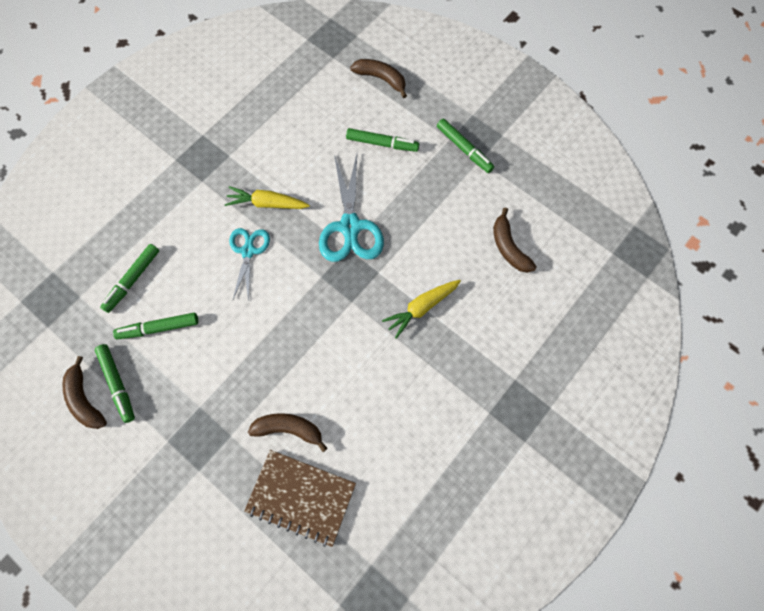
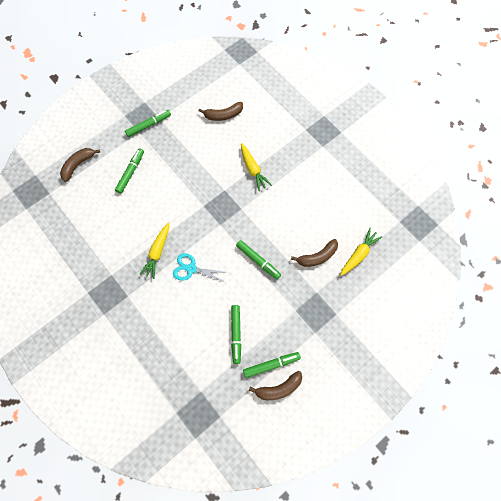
camera: 80 degrees left, 0 degrees up
green marker [100,244,159,313] -> green marker moved to [236,240,281,279]
brown notebook [244,450,356,547] -> yellow carrot [340,228,382,276]
brown banana [248,413,328,452] -> brown banana turned 135 degrees counterclockwise [291,239,338,267]
turquoise scissors [319,154,384,262] -> none

